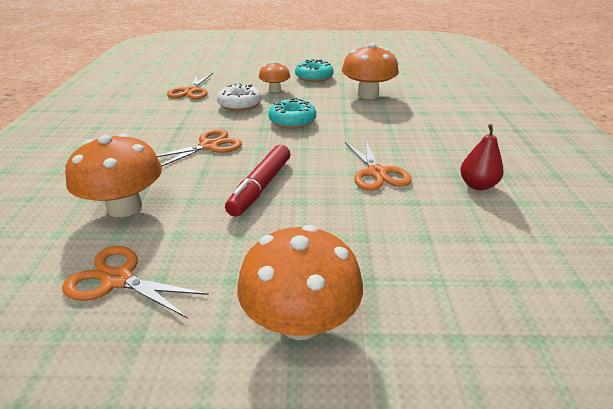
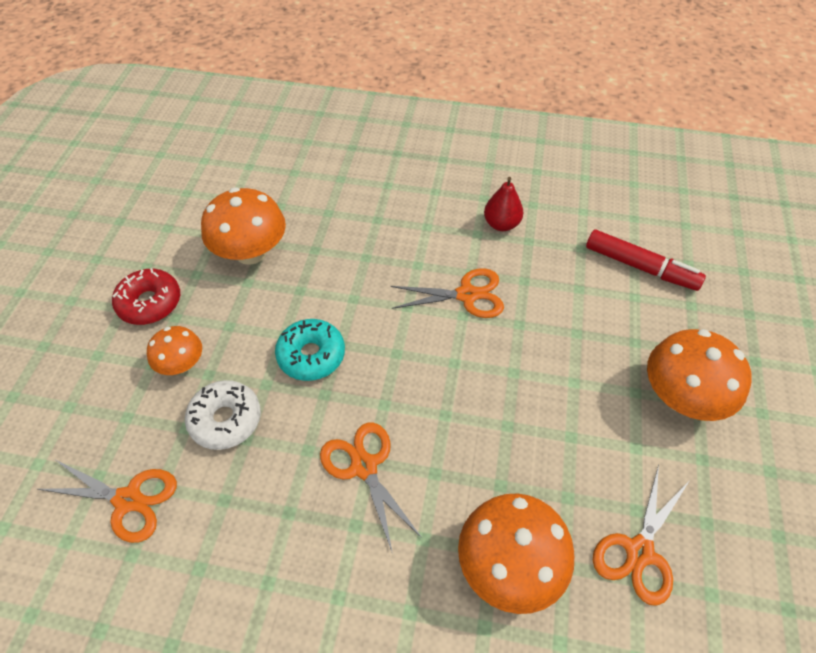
camera: 80 degrees left, 20 degrees up
red marker [225,145,290,217] -> red marker moved to [586,230,706,291]
turquoise donut [295,59,334,82] -> red donut [112,268,180,325]

